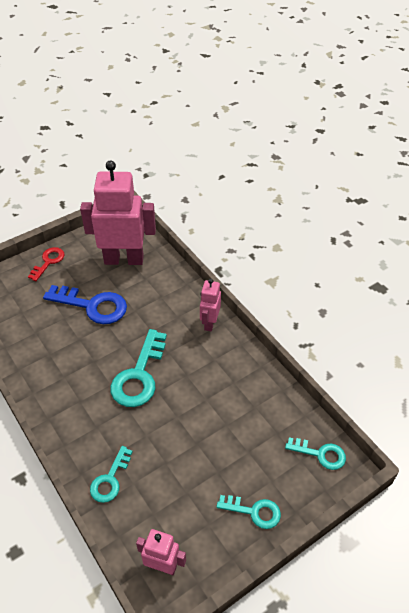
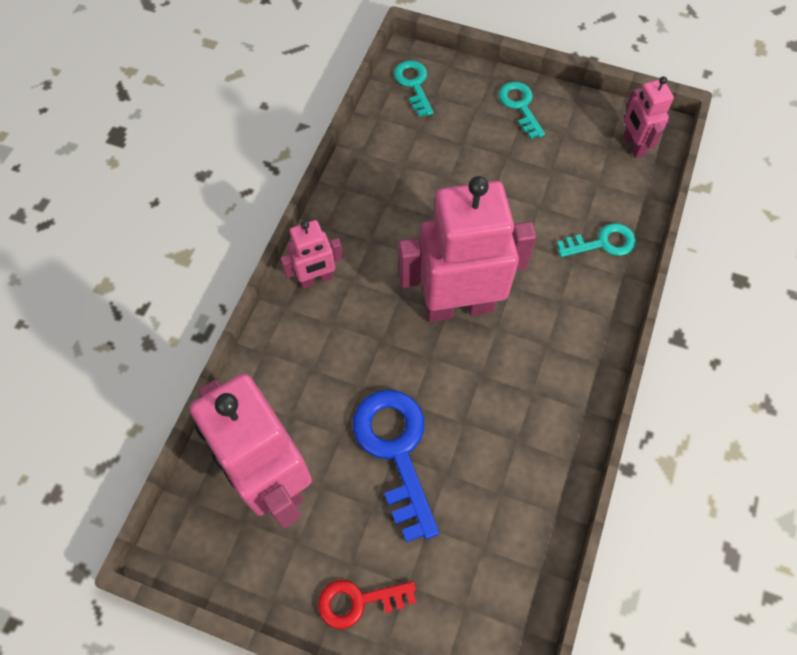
camera: 125 degrees left, 15 degrees up
turquoise key [110,329,167,407] -> pink robot [399,176,536,322]

